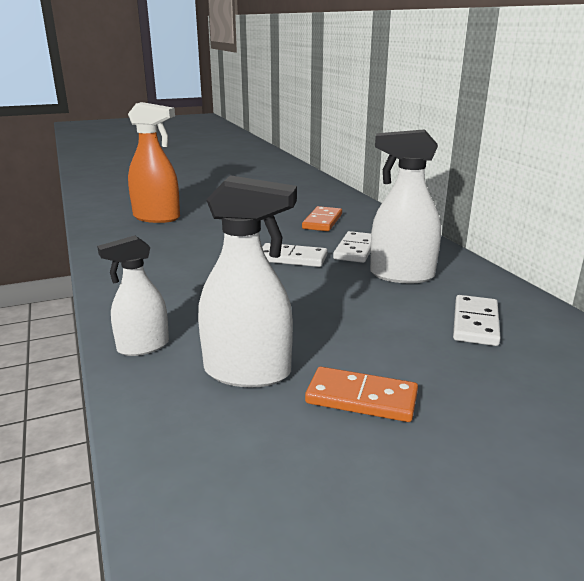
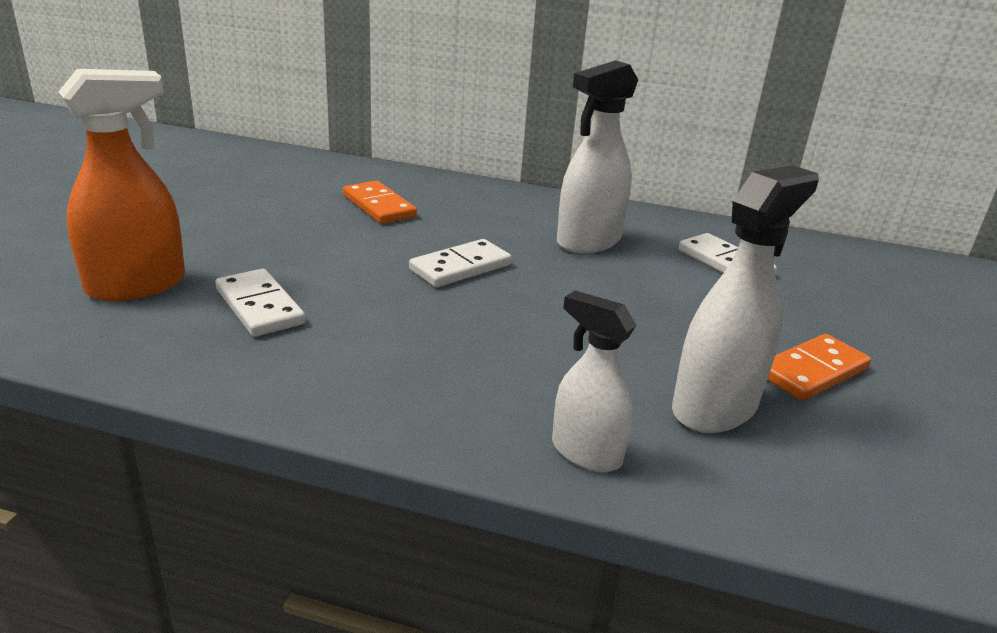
camera: 55 degrees left, 5 degrees up
white spray bottle [97,236,169,356] -> white spray bottle turned 120 degrees clockwise [552,291,636,472]
white domino [333,231,371,263] -> white domino moved to [215,269,305,337]

